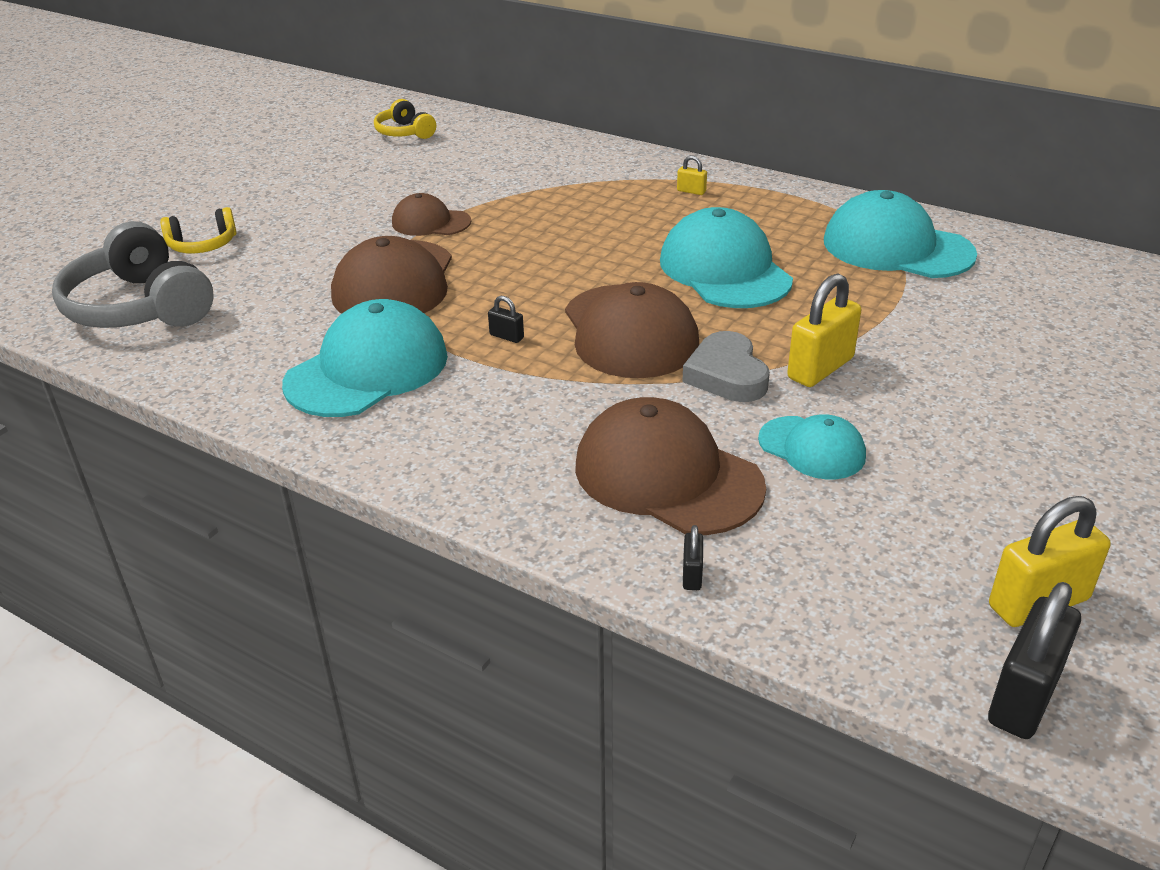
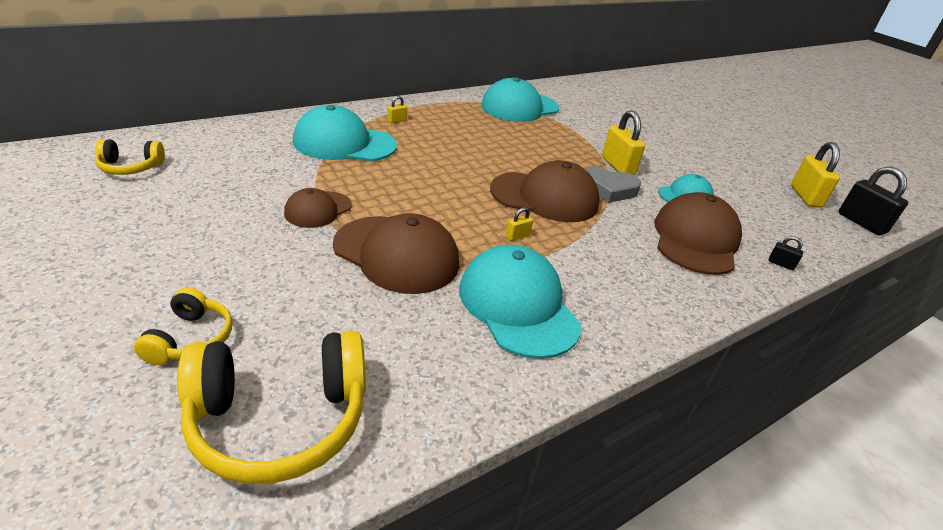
camera: 70 degrees left, 0 degrees up
grey headphones [52,221,214,328] -> yellow headphones [177,331,366,484]
black padlock [488,296,524,343] -> yellow padlock [506,207,533,241]
brown cap [575,397,766,535] -> brown cap turned 135 degrees clockwise [654,192,742,275]
turquoise cap [660,207,793,308] -> turquoise cap moved to [293,105,397,161]

